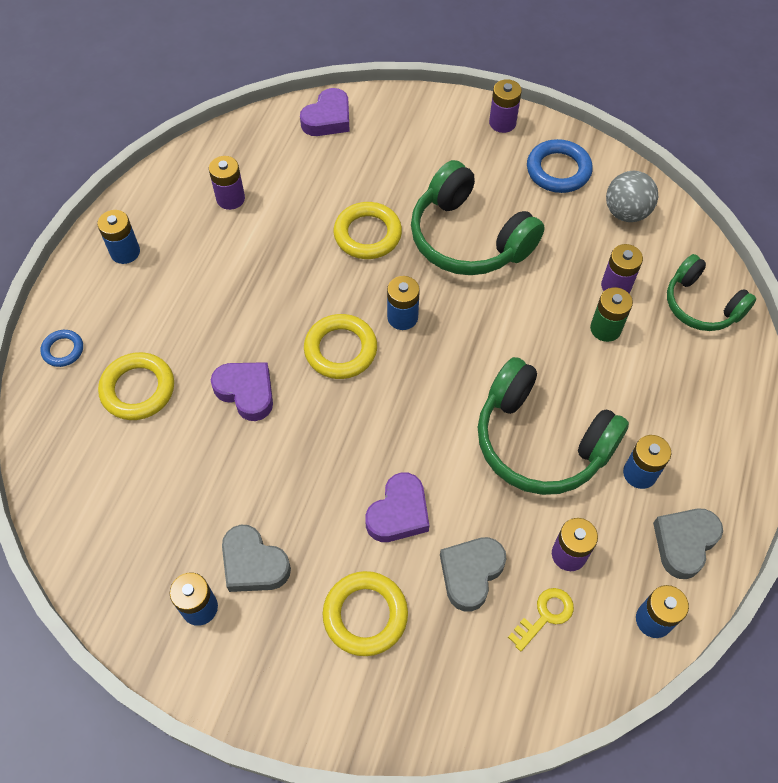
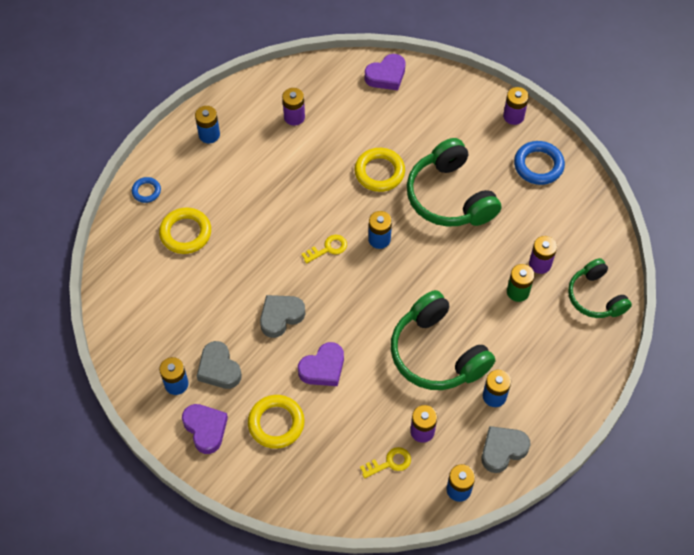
camera: 20 degrees right, 0 degrees up
purple heart [211,362,273,421] -> purple heart moved to [182,404,228,454]
yellow ring [304,314,377,379] -> yellow key [301,235,347,264]
grey heart [440,537,506,612] -> grey heart moved to [260,295,305,338]
grey ball [606,171,658,222] -> none

